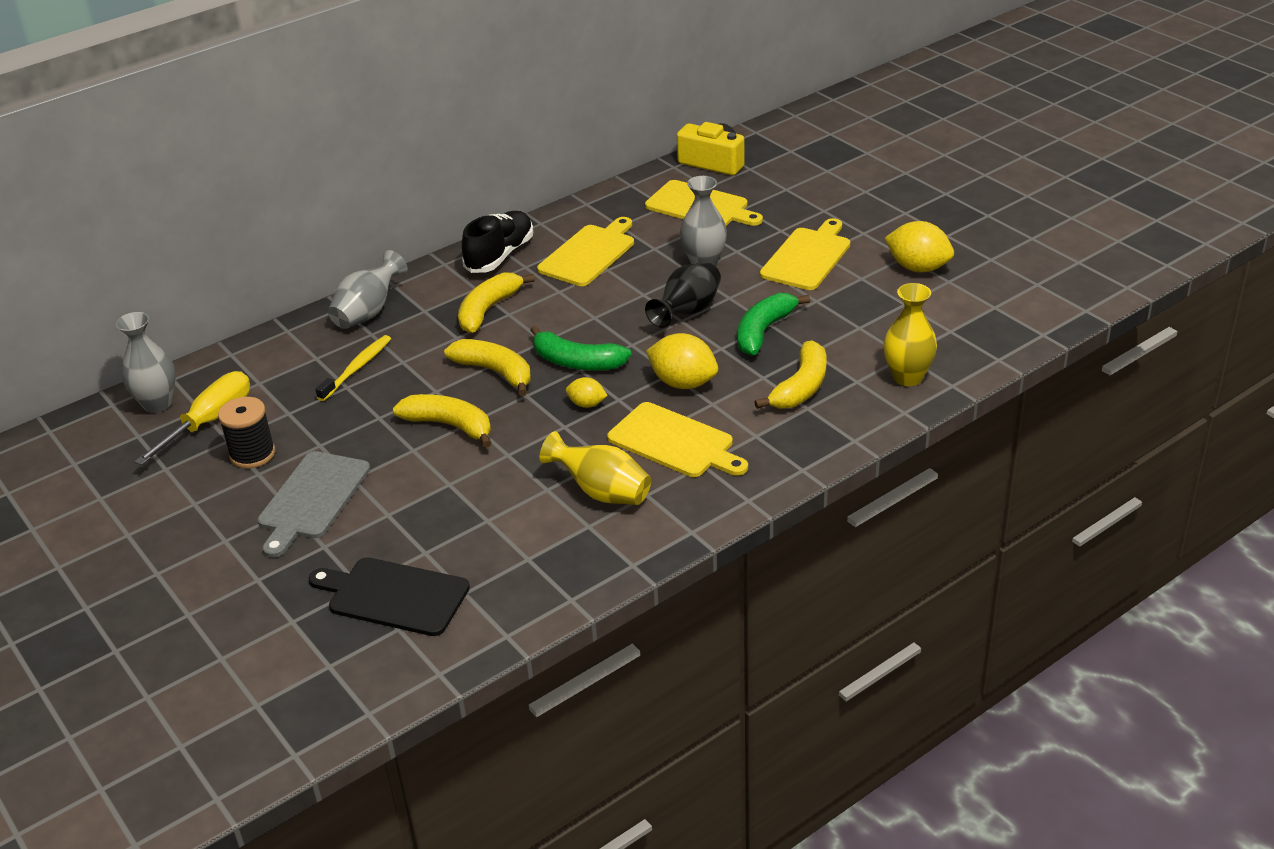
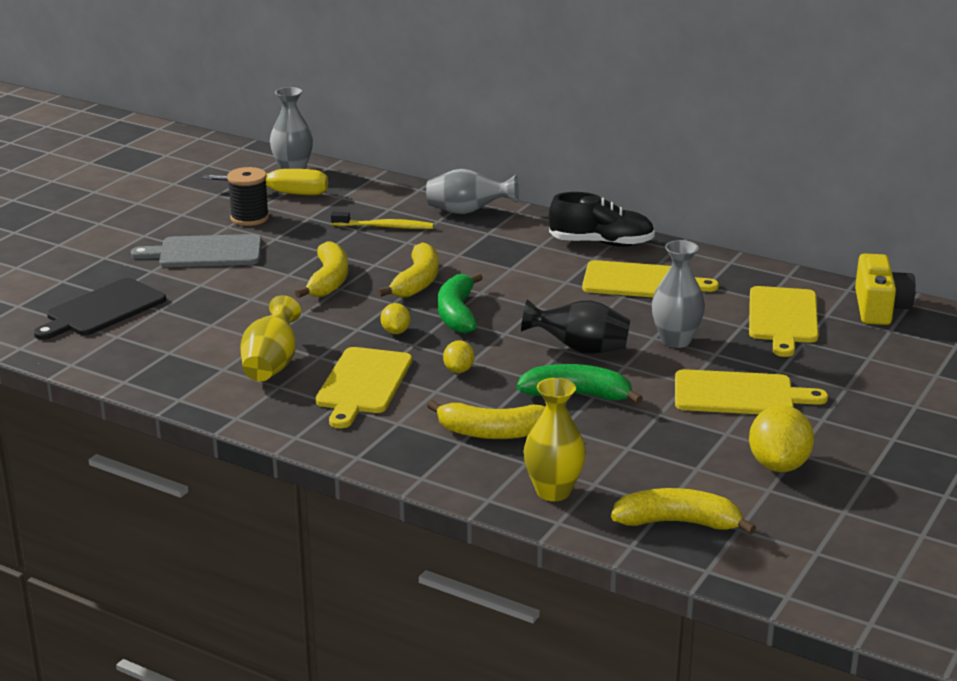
camera: 65 degrees right, 10 degrees down
black cutting board [308,557,470,636] -> black cutting board turned 135 degrees counterclockwise [34,278,166,340]
yellow banana [458,273,535,333] -> yellow banana moved to [611,488,756,535]
yellow lemon [646,333,718,389] -> yellow lemon [443,340,474,373], size x0.54

